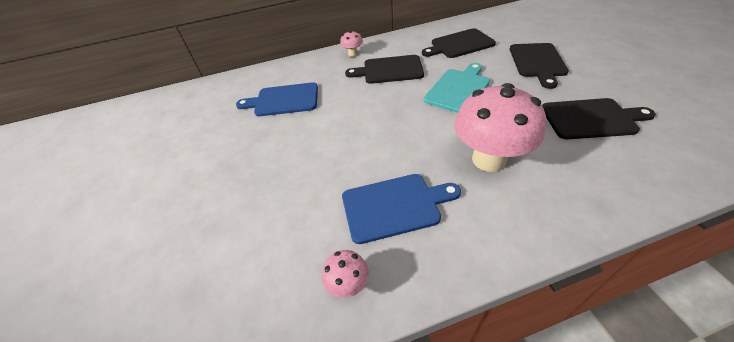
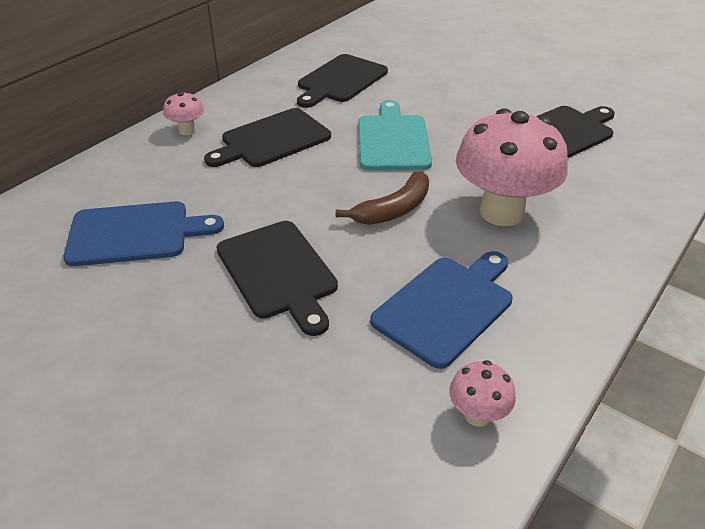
camera: 40 degrees left, 5 degrees down
blue cutting board [236,82,318,116] -> blue cutting board turned 150 degrees counterclockwise [63,201,224,266]
black cutting board [510,43,569,89] -> black cutting board moved to [217,221,338,336]
none -> brown banana [336,171,429,225]

